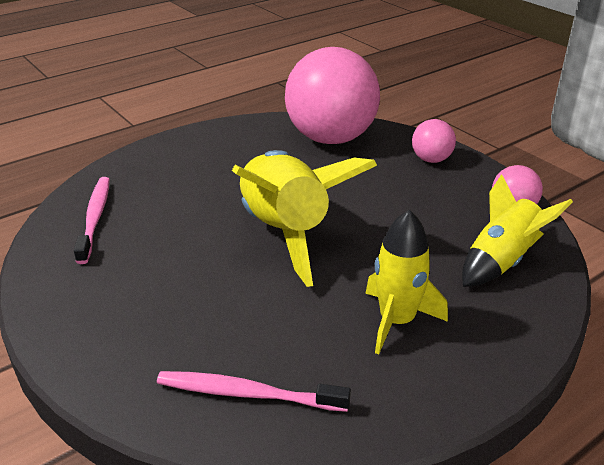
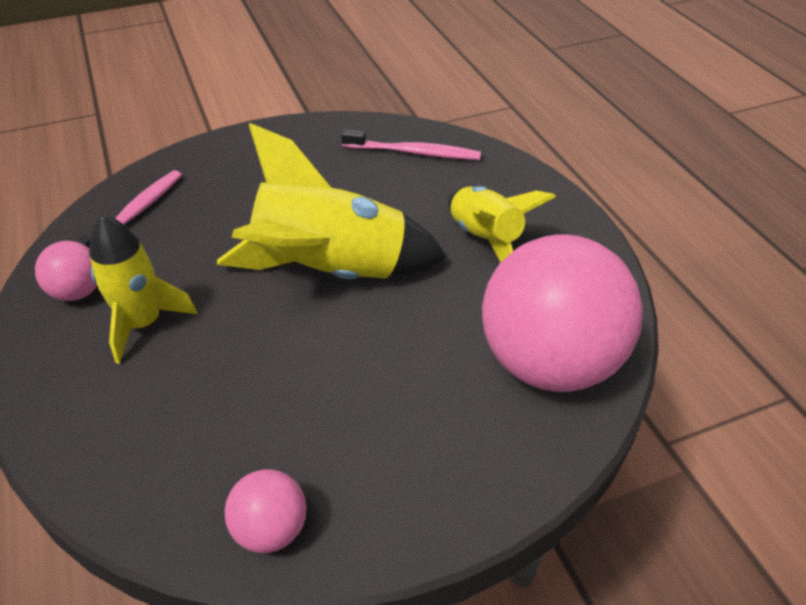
camera: 105 degrees right, 10 degrees up
pink ball [412,119,456,163] -> pink ball moved to [35,241,97,301]
yellow rocket [462,174,573,287] -> yellow rocket moved to [448,186,556,262]

